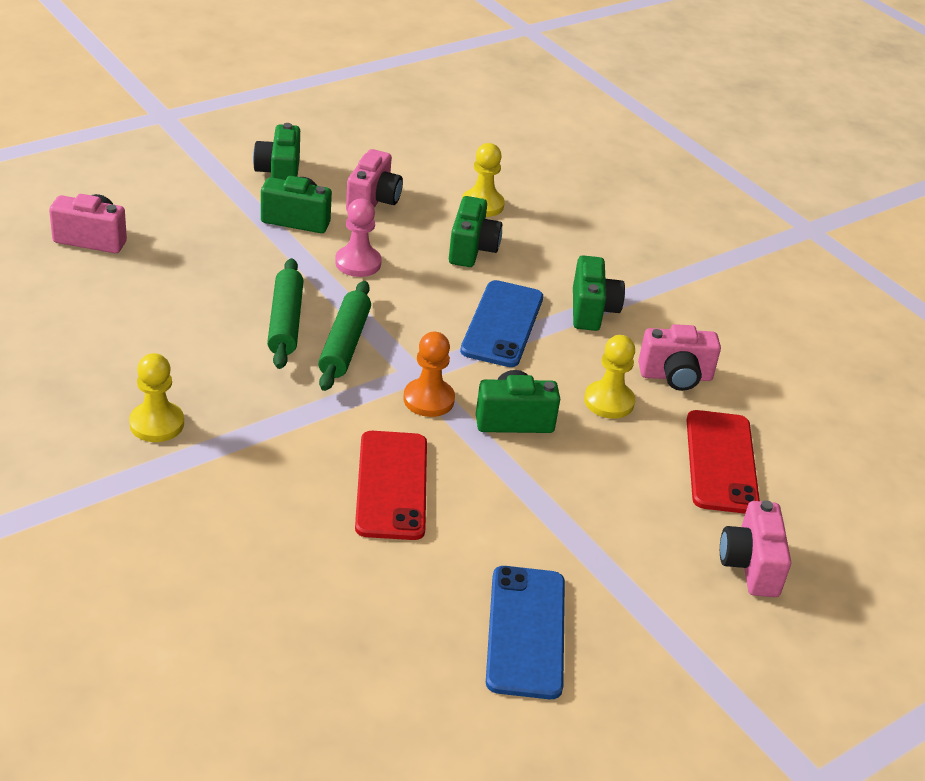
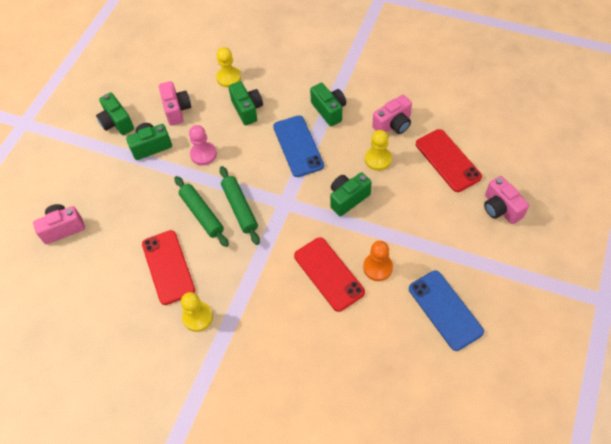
camera: 25 degrees left, 20 degrees up
orange pawn [403,332,455,417] -> orange pawn moved to [363,241,393,281]
none -> red phone [142,230,195,305]

